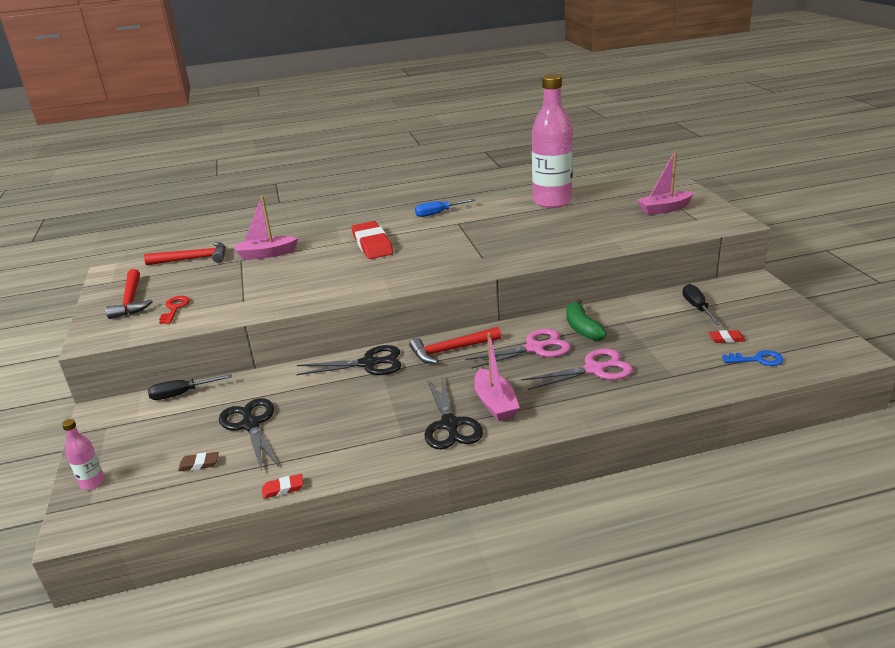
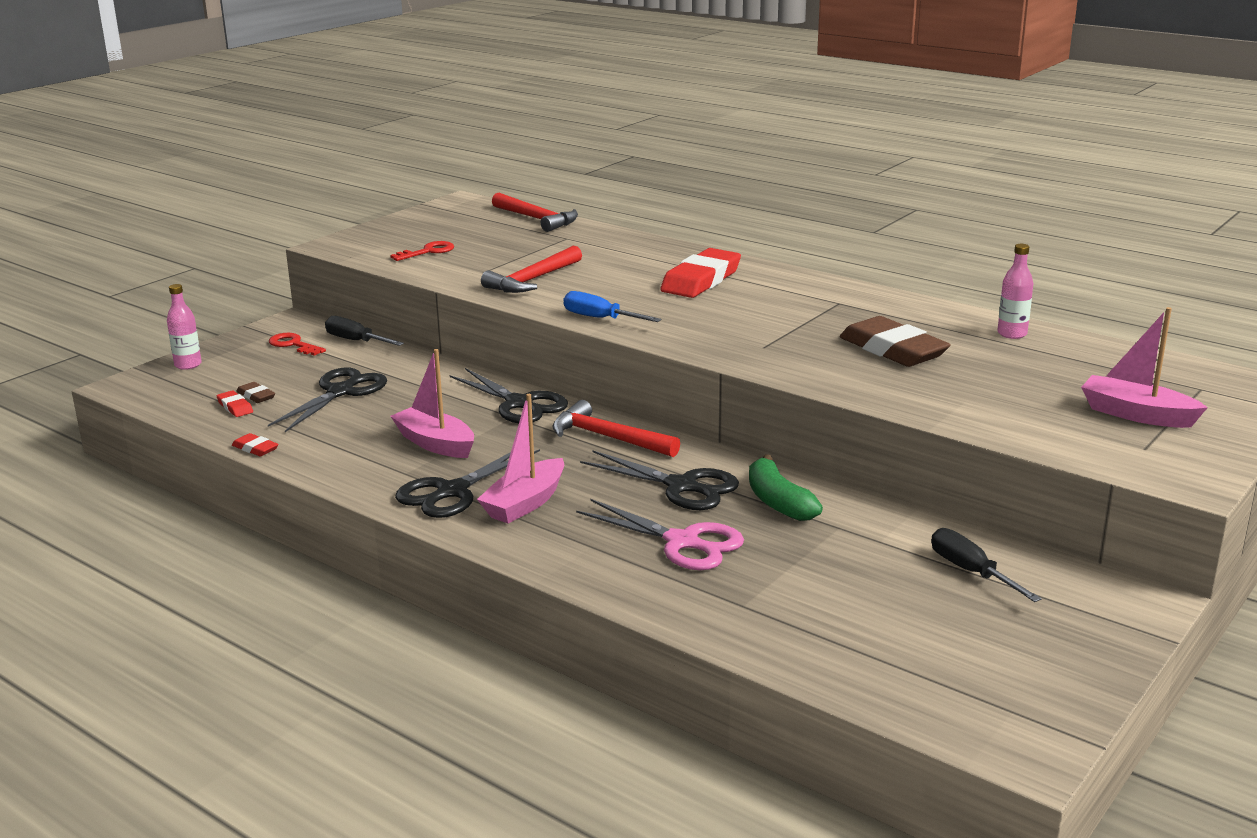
camera: 50 degrees right, 5 degrees down
red hammer [106,269,153,319] -> red hammer moved to [481,245,582,293]
pink boat [235,196,298,260] -> pink boat moved to [390,349,474,458]
blue screwdriver [415,199,476,217] -> blue screwdriver moved to [563,291,661,322]
pink scissors [466,329,571,369] -> black scissors [580,451,739,510]
pink bottle [532,74,573,208] -> pink bottle [997,244,1033,339], size x0.41
green banana [566,299,607,341] -> green banana turned 60 degrees counterclockwise [749,454,823,521]
black screwdriver [682,284,721,325] -> black screwdriver turned 75 degrees counterclockwise [931,528,1042,602]
red eraser [709,330,746,343] -> red eraser moved to [216,390,253,417]
blue key [722,350,784,366] -> none
none -> red key [269,333,326,356]
none -> brown eraser [840,316,951,367]

